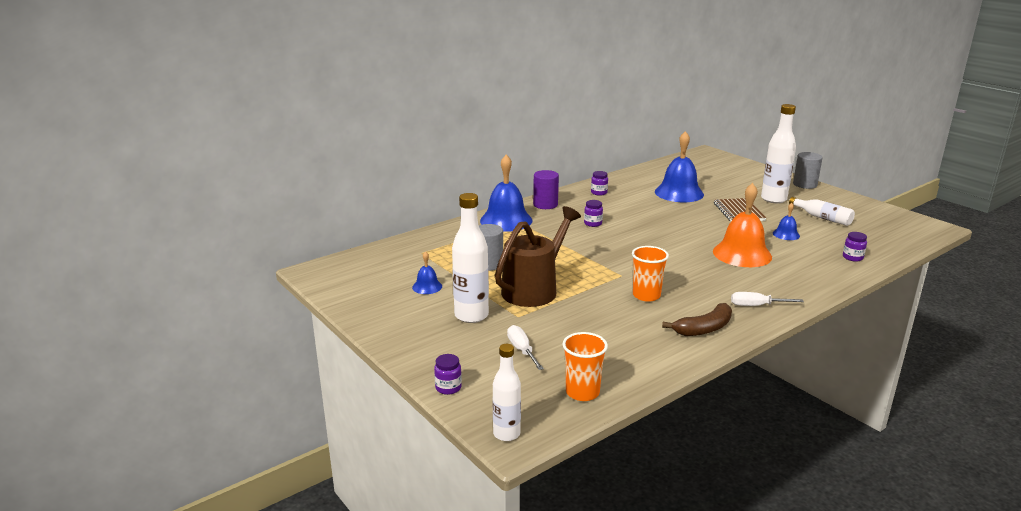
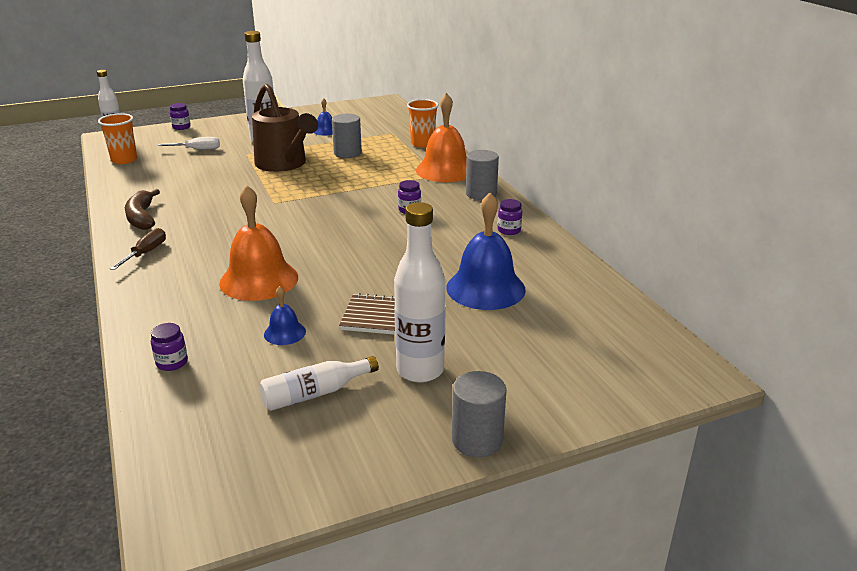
camera: 105 degrees right, 5 degrees up
blue bell [480,155,533,232] -> orange bell [416,93,467,182]
purple cylinder [533,170,559,209] -> grey cylinder [466,150,499,200]
orange cup [632,246,669,302] -> orange cup moved to [407,99,439,148]
white screwdriver [731,292,804,306] -> brown screwdriver [110,228,166,270]

